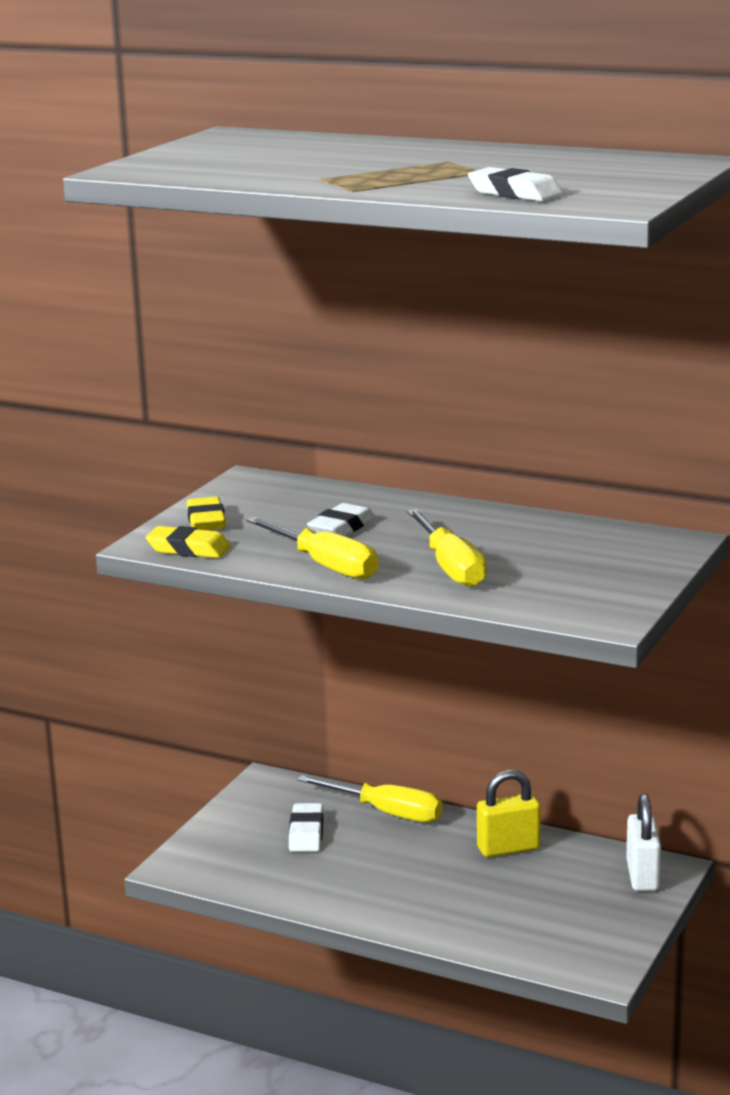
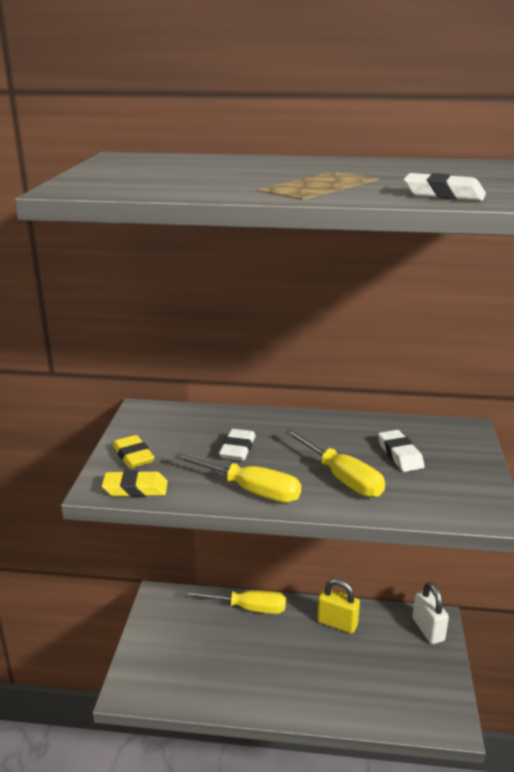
camera: 20 degrees left, 5 degrees up
white eraser [289,803,324,852] -> white eraser moved to [378,430,425,472]
yellow padlock [477,770,541,857] -> yellow padlock turned 60 degrees clockwise [317,578,360,634]

